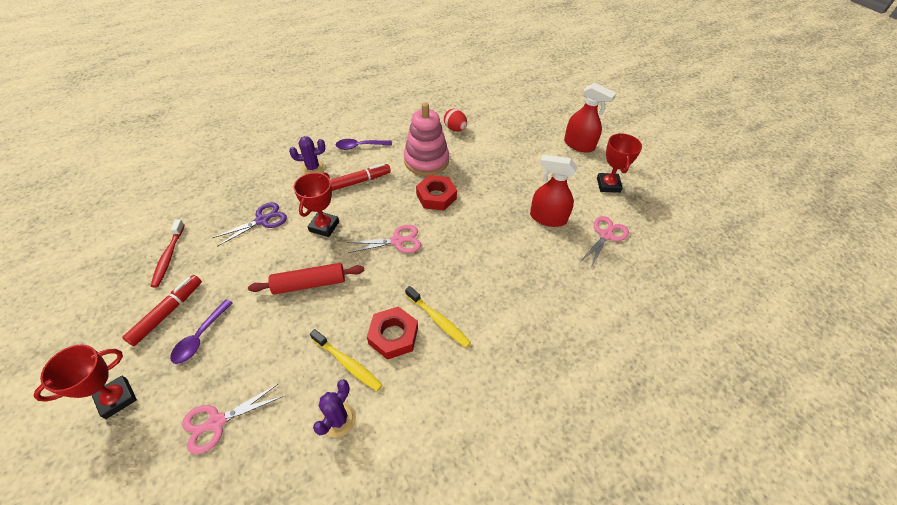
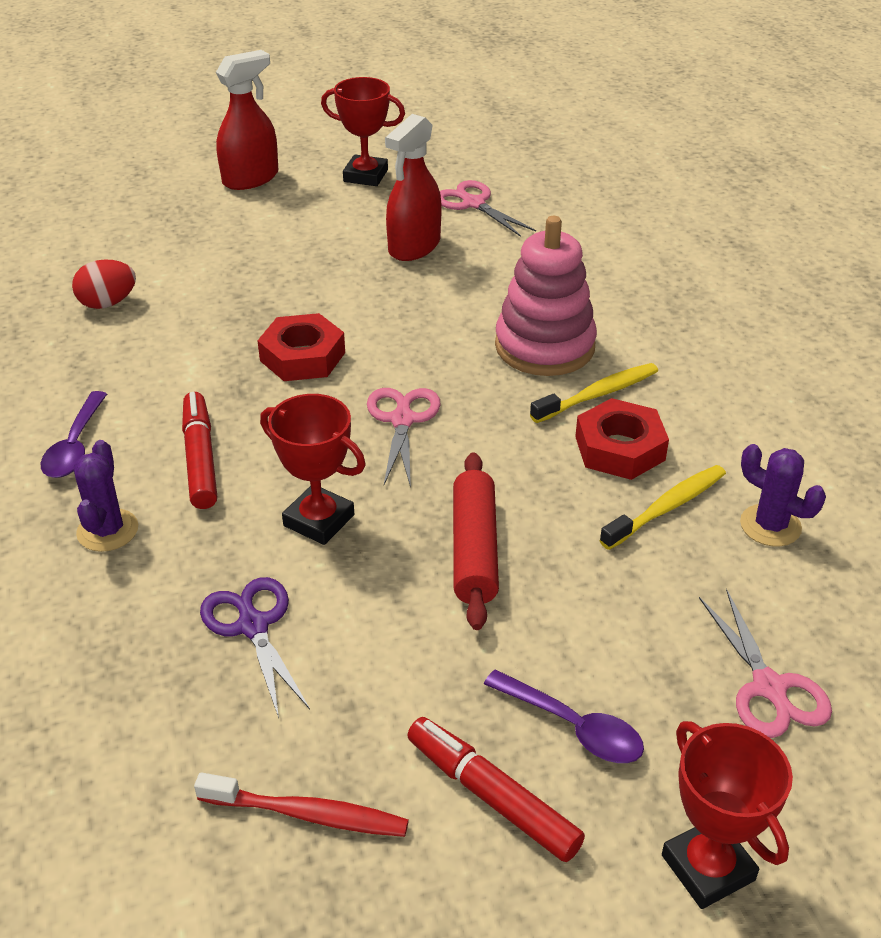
camera: 75 degrees left, 10 degrees down
pink stacking toy [404,103,449,176] -> pink stacking toy moved to [495,216,597,376]

